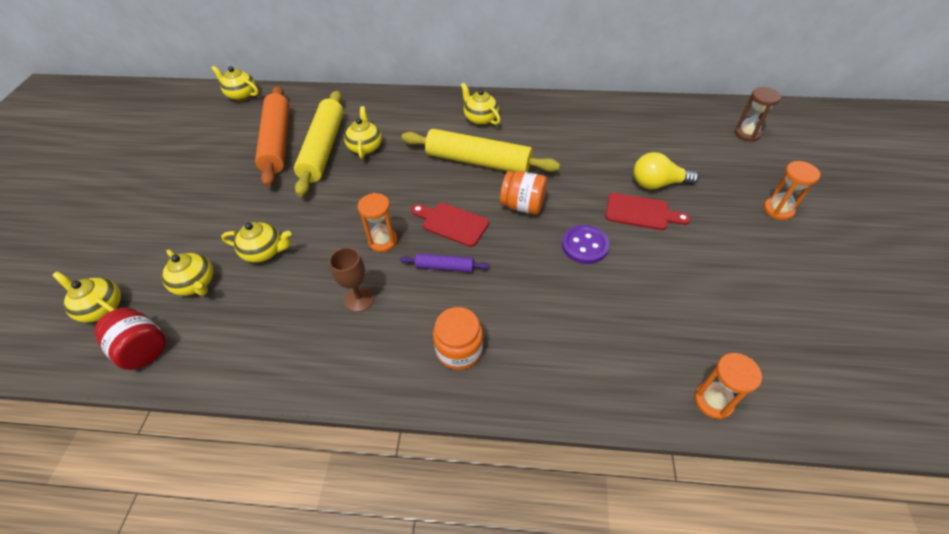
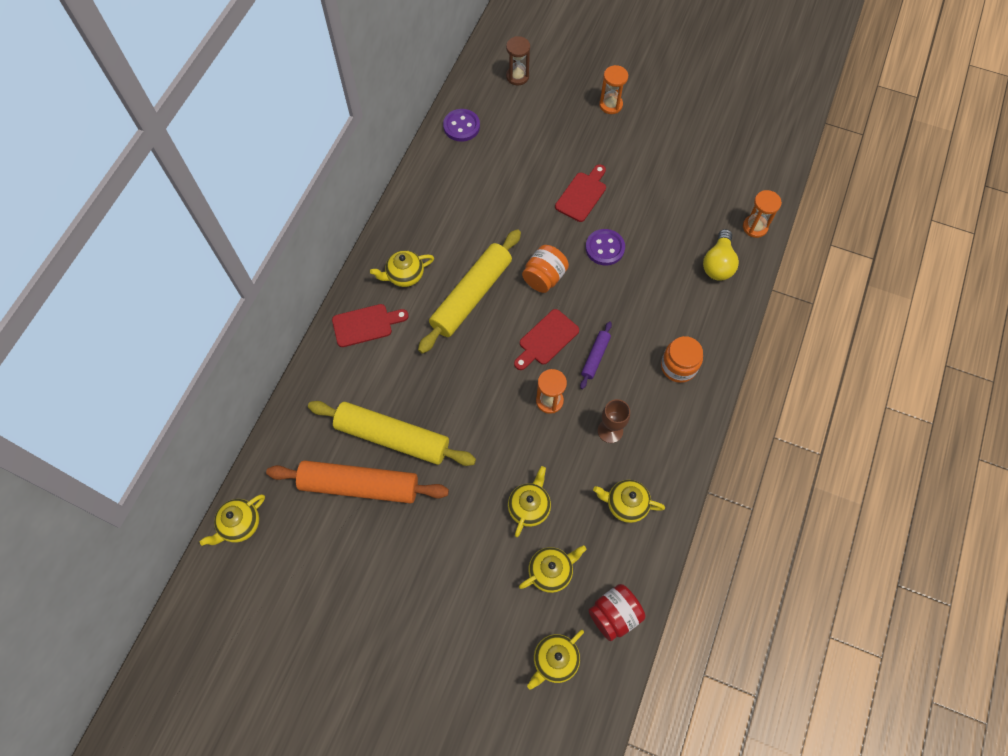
camera: 75 degrees left, 15 degrees up
yellow teapot [344,106,382,159] -> yellow teapot moved to [593,480,665,523]
yellow light bulb [633,152,699,189] -> yellow light bulb moved to [703,229,739,281]
none -> red cutting board [332,304,409,347]
none -> purple button [443,109,480,142]

